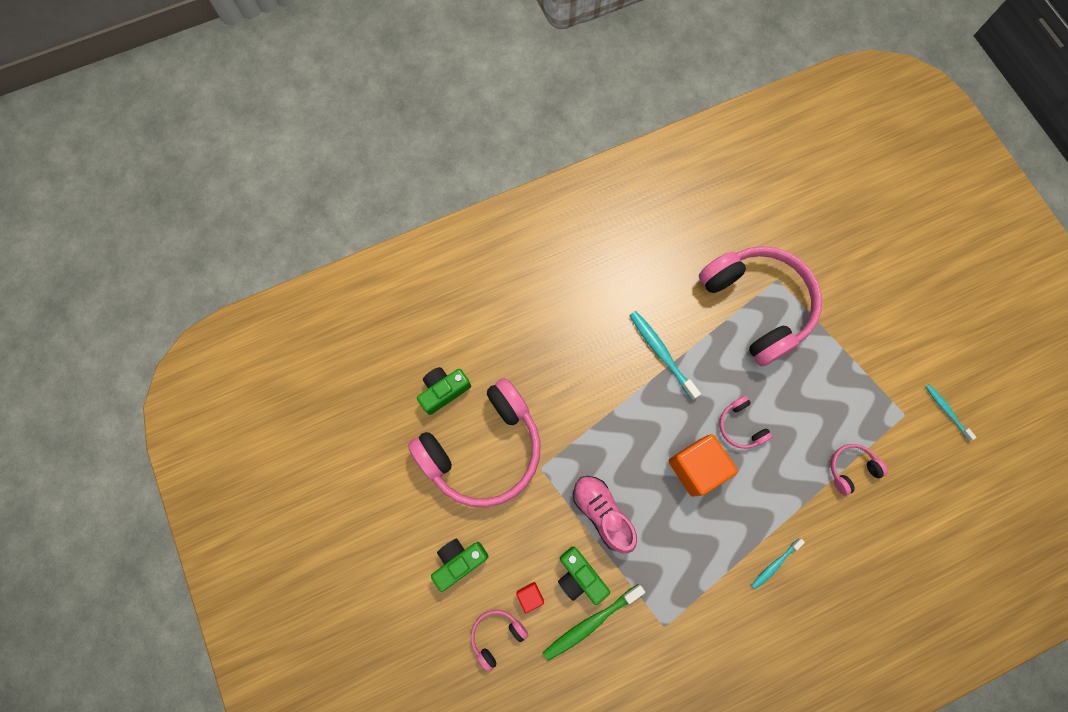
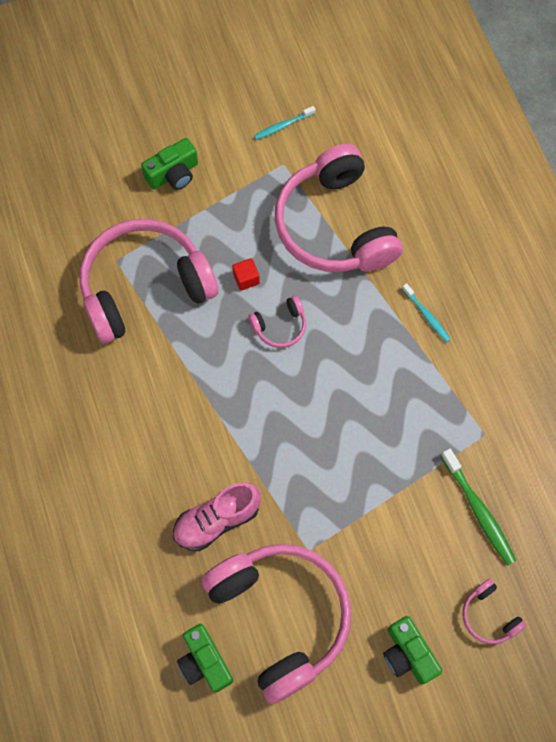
camera: 85 degrees left, 5 degrees down
red cube [516,582,544,613] -> red cube moved to [232,258,260,291]
green camera [558,546,610,605] -> green camera moved to [141,138,198,190]
pink shoe [573,476,637,554] -> pink shoe moved to [173,483,261,551]
turquoise toothbrush [629,311,701,400] -> none
orange cube [669,434,738,497] -> none
pink headphones [831,444,888,496] -> pink headphones [275,144,403,272], size x2.40

